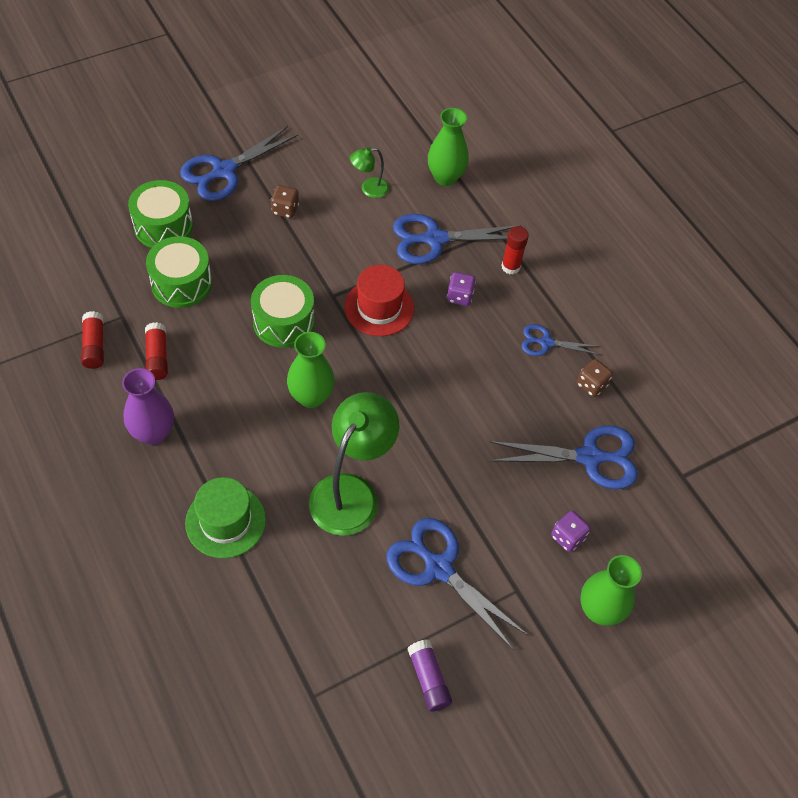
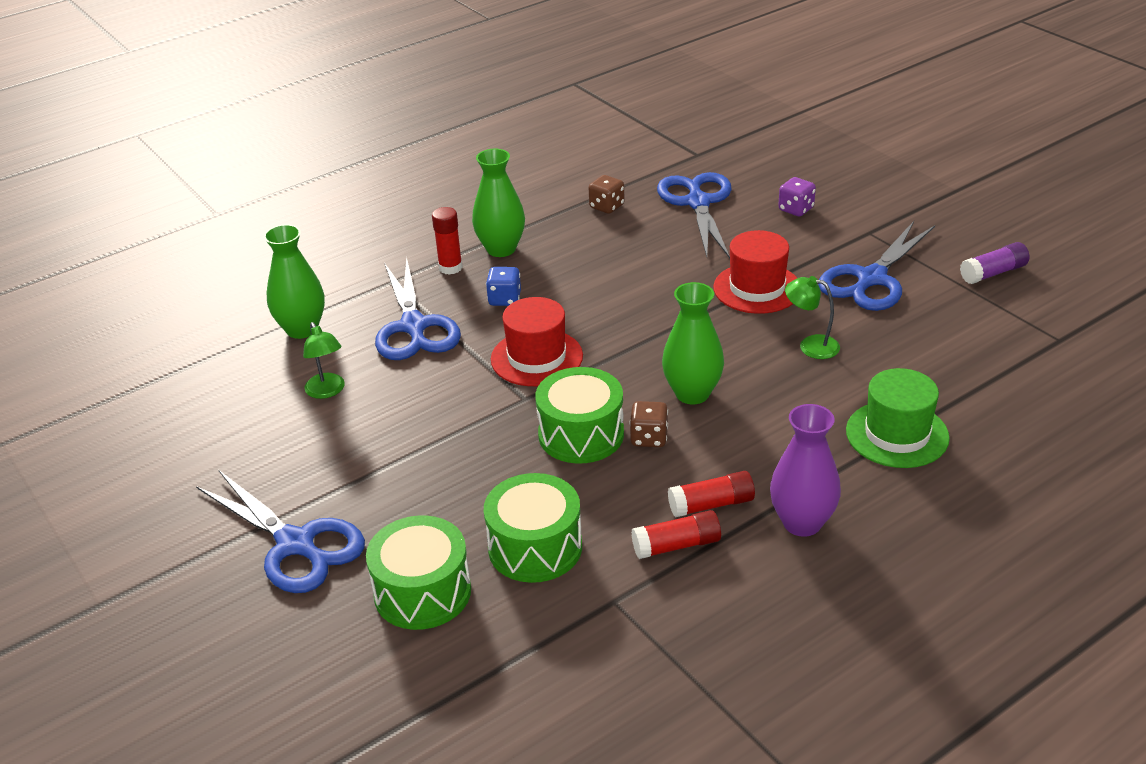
camera: 90 degrees left, 20 degrees down
red glue stick [81,311,104,369] -> red glue stick moved to [668,471,755,517]
brown dice [271,185,299,218] -> brown dice moved to [630,401,668,447]
green lamp [309,392,399,536] -> green lamp [785,276,840,359], size x0.49
purple dice [447,272,476,306] -> blue dice [486,267,521,306]
blue scissors [521,324,601,356] -> none
green vase [580,555,642,626] -> green vase moved to [472,149,525,257]
none -> red hat [713,230,797,314]

